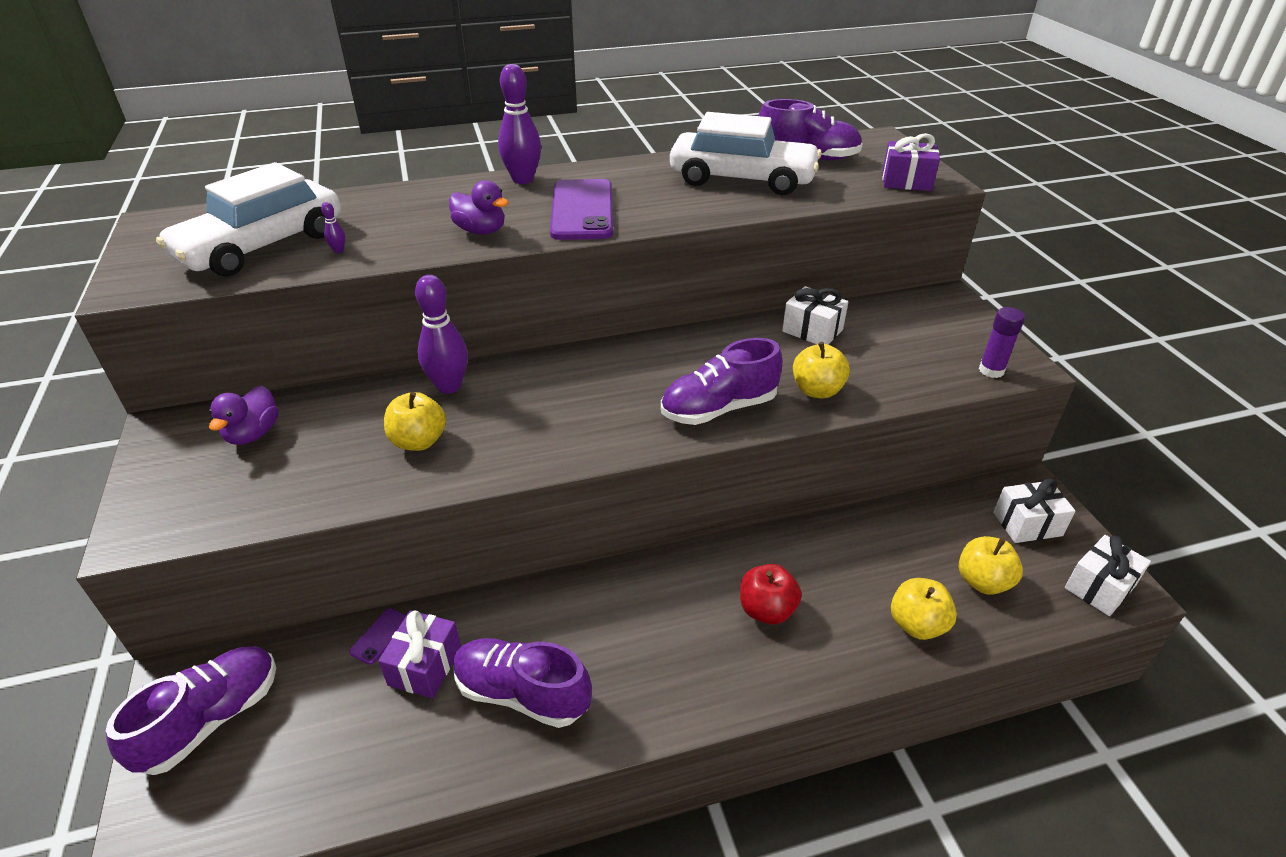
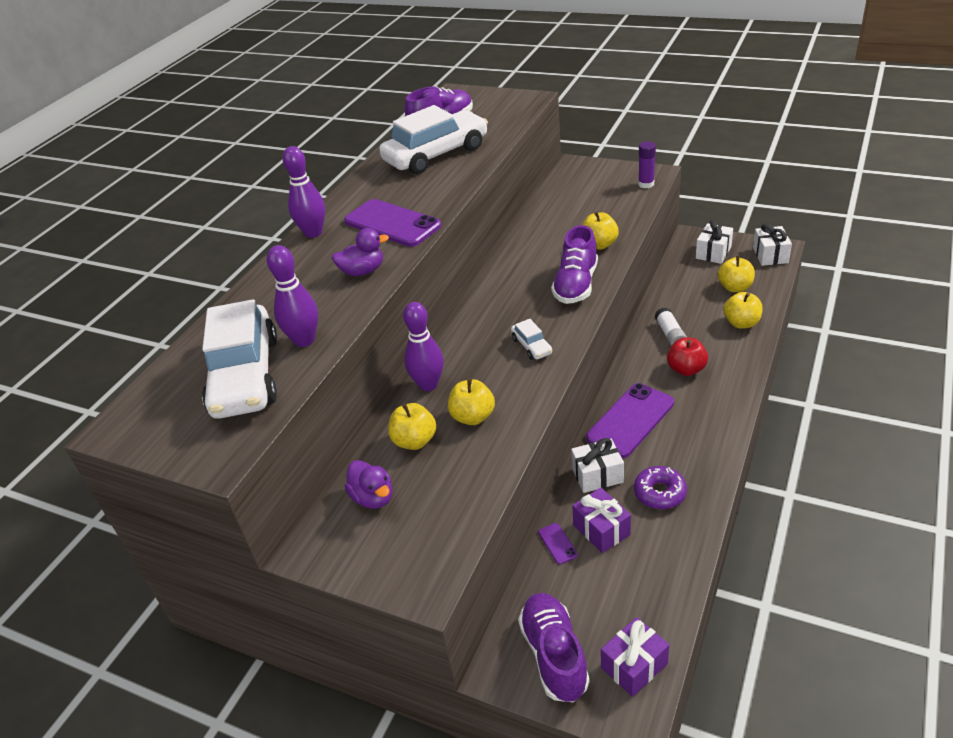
camera: 45 degrees left, 0 degrees up
purple bowling pin [321,202,345,253] -> purple bowling pin [267,245,318,347], size x2.49
purple shoe [453,638,592,728] -> purple donut [634,466,687,509]
white gift [782,286,848,345] -> white gift moved to [571,438,624,493]
purple gift [882,133,940,191] -> purple gift moved to [601,617,669,697]
none -> yellow apple [388,403,436,450]
none -> white car [511,319,552,360]
none -> purple phone [586,383,674,458]
none -> white glue stick [655,307,687,346]

